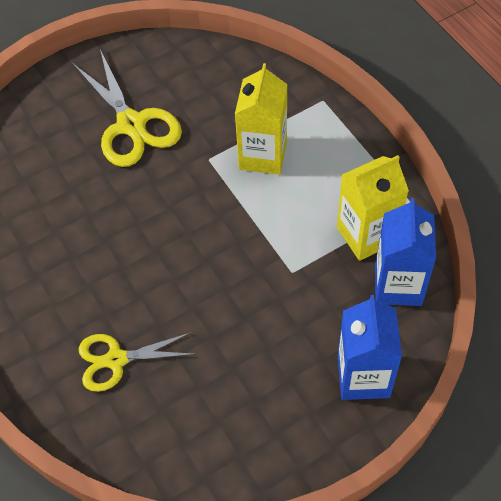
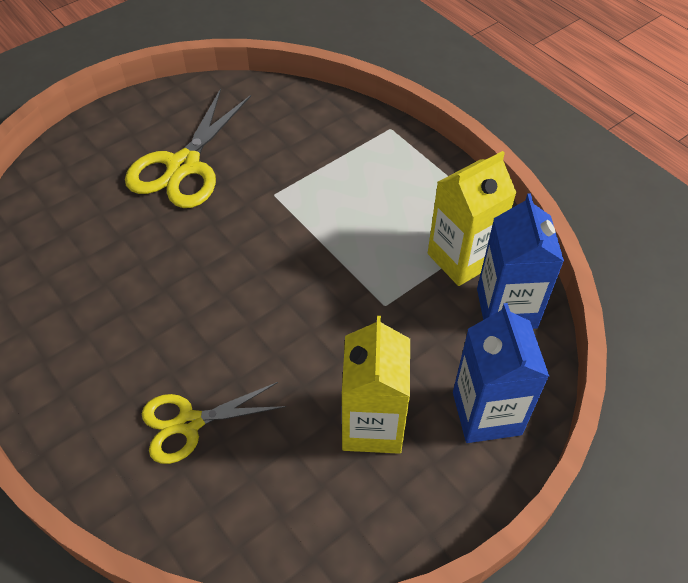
camera: 10 degrees left, 5 degrees down
yellow scissors [72,50,182,167] -> yellow scissors turned 60 degrees clockwise [125,89,251,208]
yellow carton [235,63,287,175] -> yellow carton moved to [342,316,410,454]

